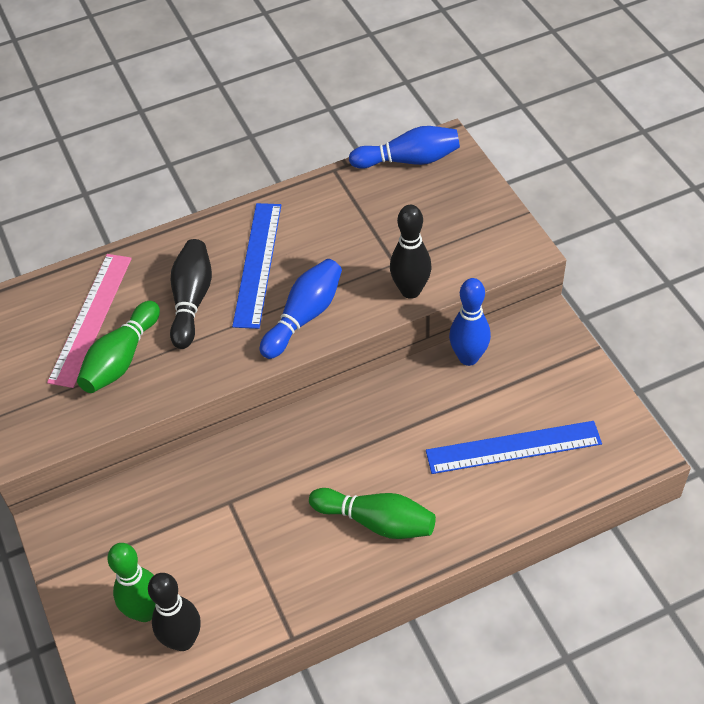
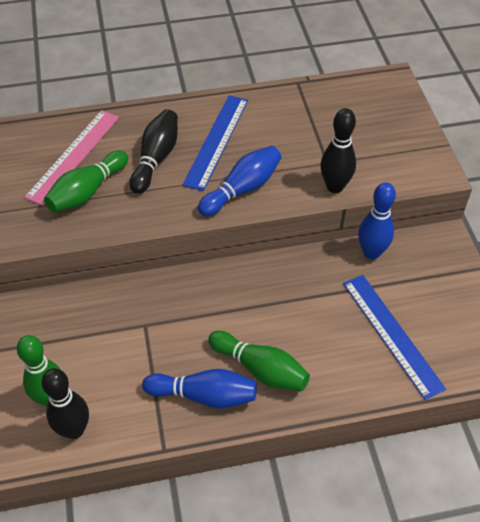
camera: 10 degrees right, 0 degrees up
blue bowling pin [349,126,460,169] -> blue bowling pin moved to [142,369,257,409]
blue ruler [426,421,602,474] -> blue ruler turned 60 degrees clockwise [343,275,446,400]

